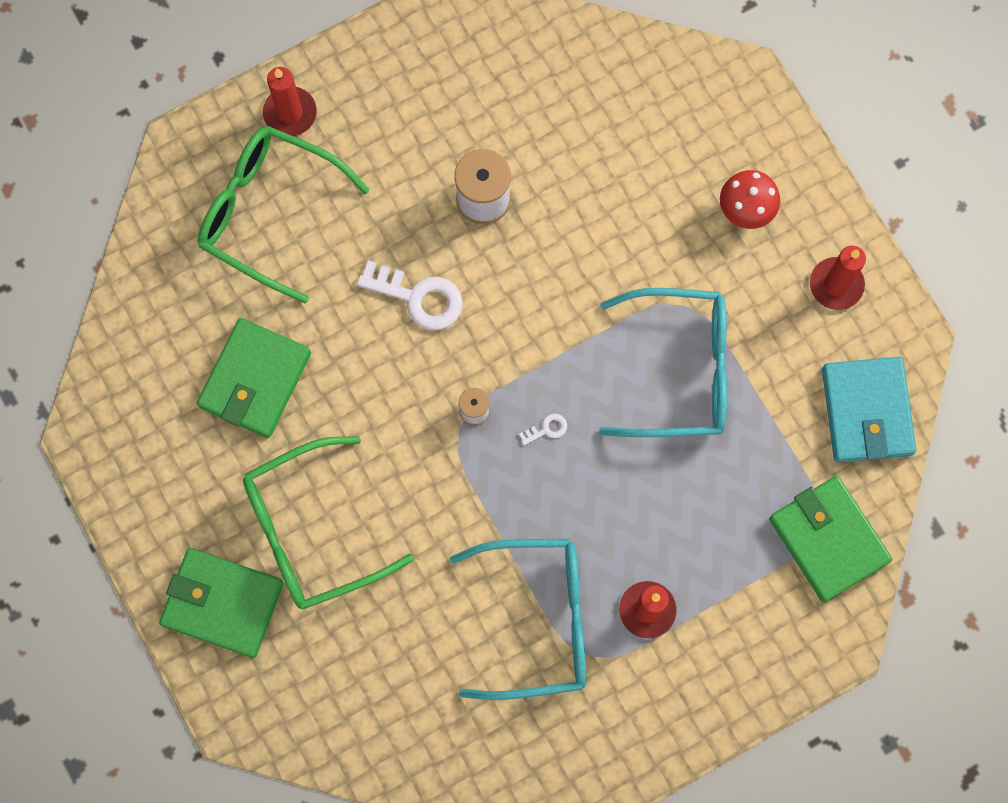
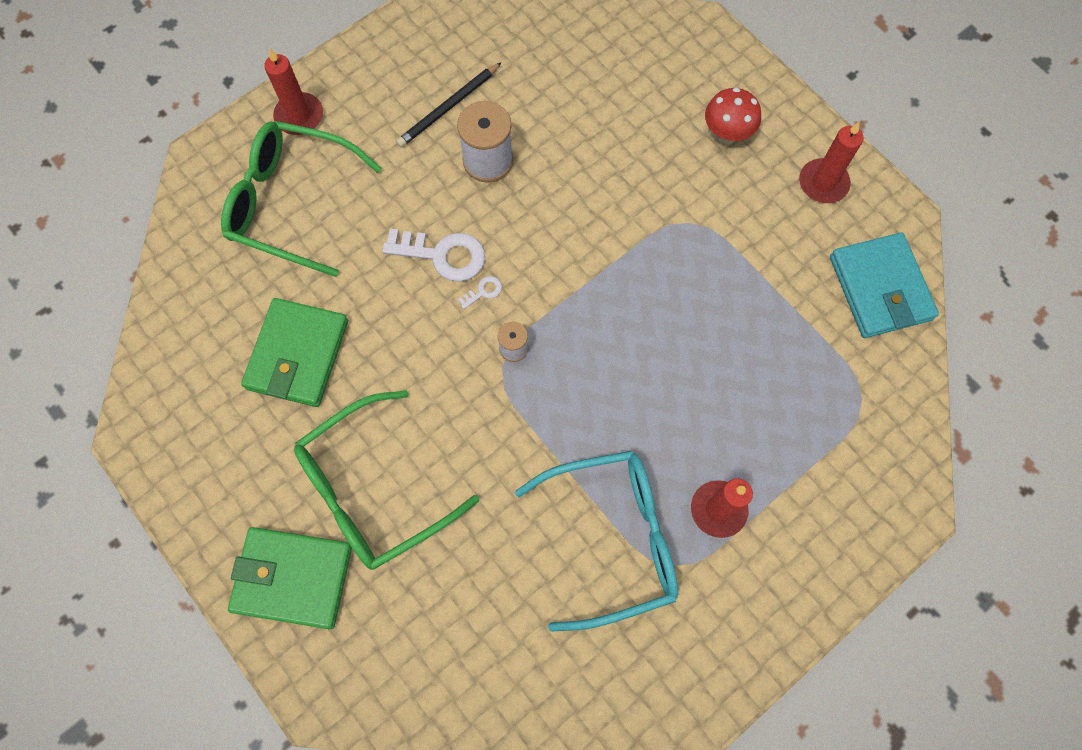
camera: 10 degrees left, 5 degrees down
white key [519,414,567,445] -> white key moved to [458,276,502,309]
turquoise glasses [599,288,727,437] -> none
green wallet [769,476,892,602] -> none
none -> black pencil [396,62,502,147]

